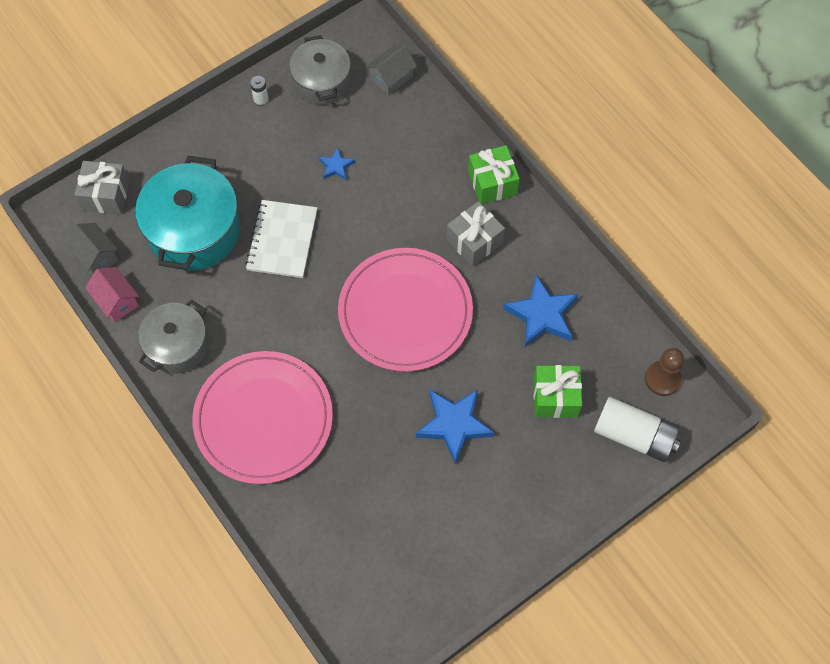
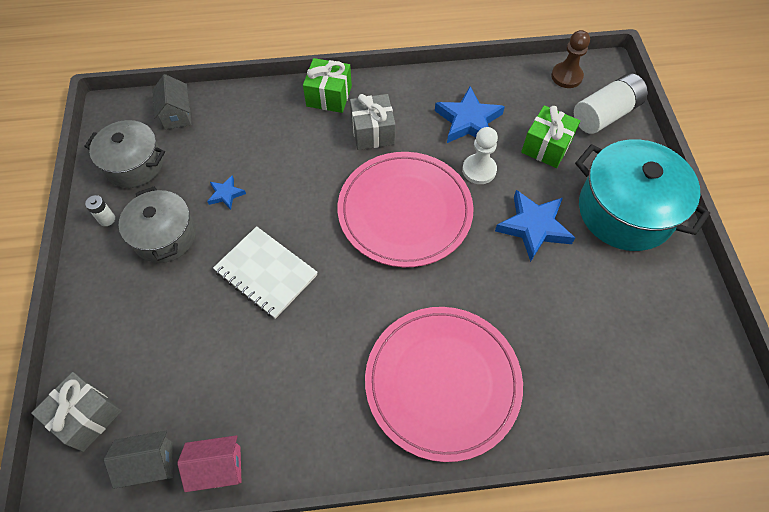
camera: 60 degrees left, 5 degrees down
turquoise pot [135,156,240,271] -> turquoise pot moved to [575,139,710,251]
grey pot [138,300,208,374] -> grey pot moved to [119,186,196,263]
none -> white pawn [462,127,498,184]

